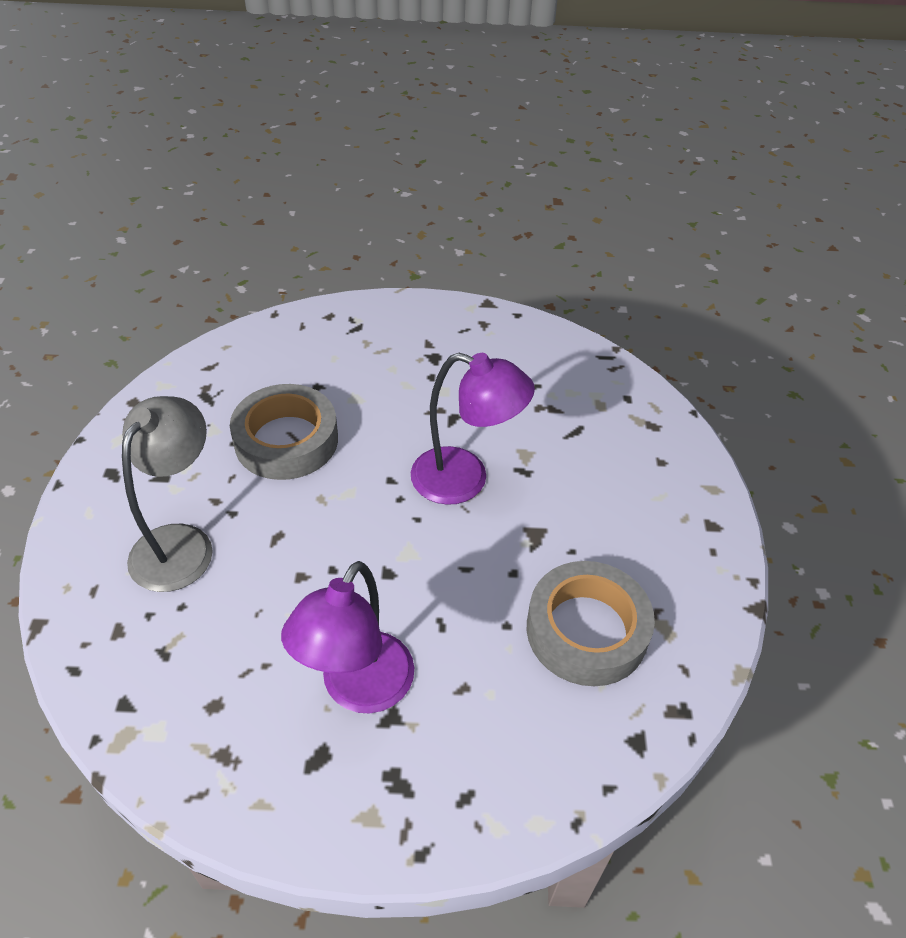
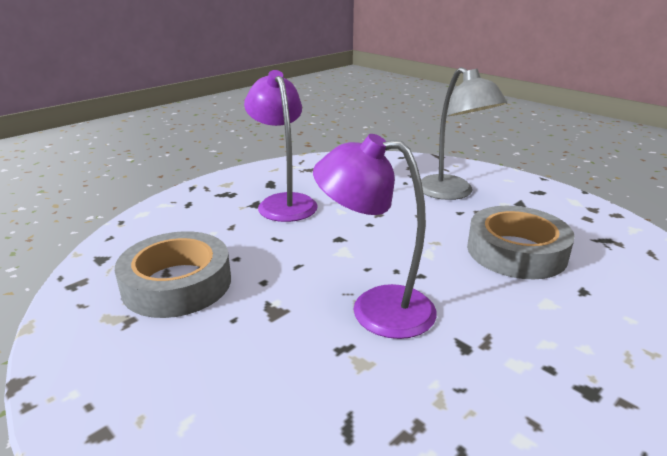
camera: 135 degrees right, 20 degrees down
purple lamp [411,353,535,505] -> purple lamp turned 45 degrees clockwise [313,134,437,339]

